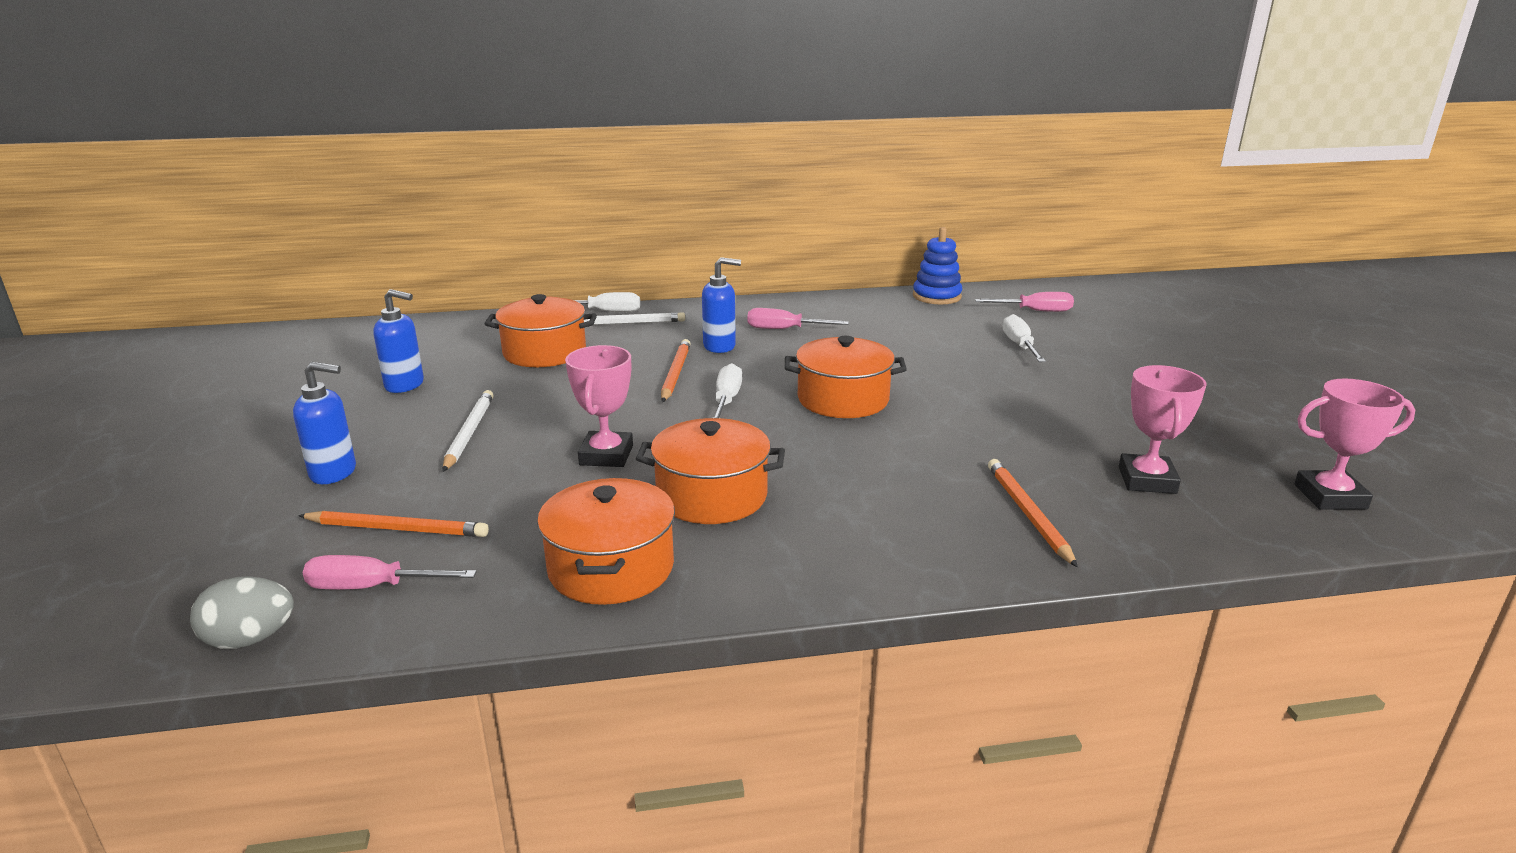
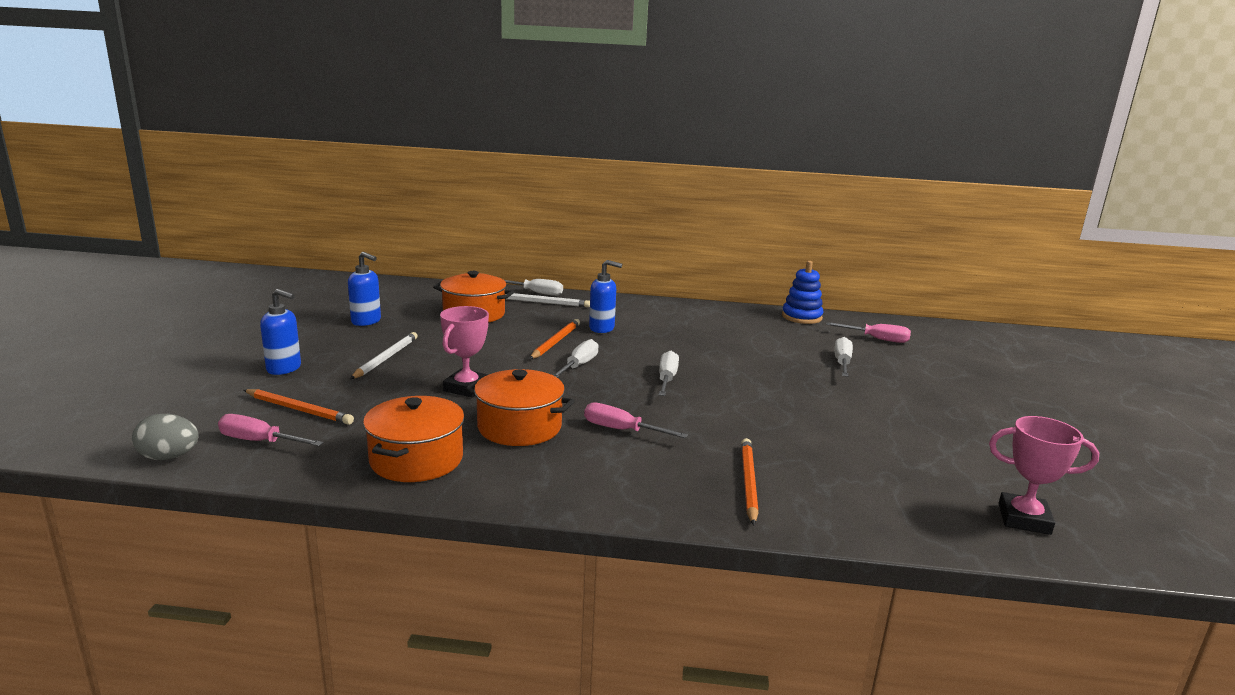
camera: 15 degrees right, 5 degrees down
pink screwdriver [747,308,849,329] -> pink screwdriver moved to [584,403,688,438]
orange pot [785,336,907,418] -> white screwdriver [659,351,679,396]
pink trophy [1119,365,1207,494] -> none

